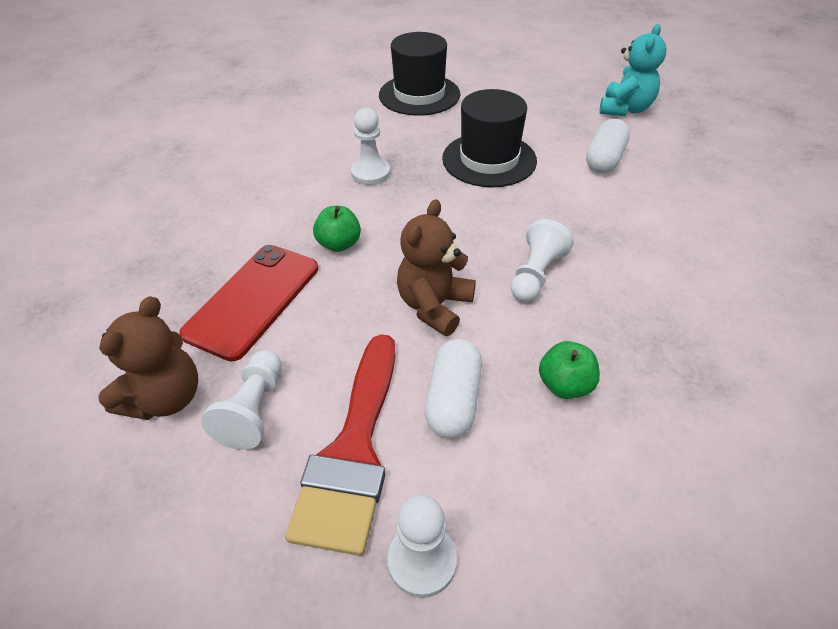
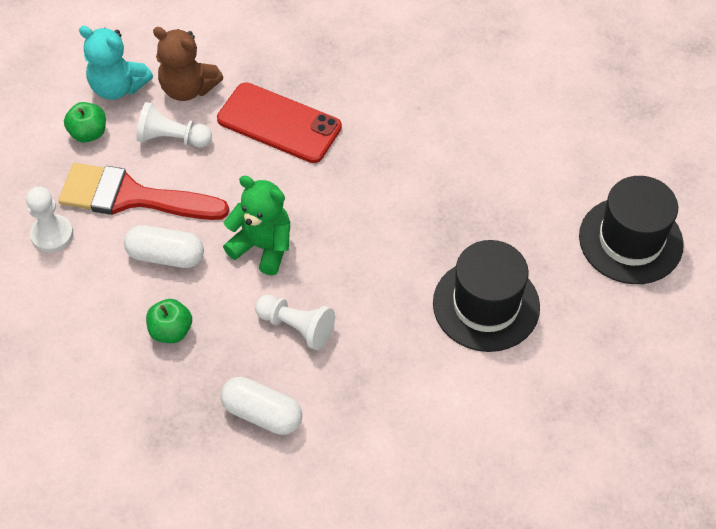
camera: 90 degrees right, 10 degrees up
green apple [313,206,361,252] -> green apple moved to [64,102,106,142]
white pawn [351,108,390,185] -> none
brown teddy bear [397,199,476,336] -> green teddy bear [223,176,290,276]
white capsule [586,119,630,173] -> white capsule moved to [221,377,302,435]
turquoise teddy bear [599,24,666,116] -> turquoise teddy bear moved to [79,26,153,100]

